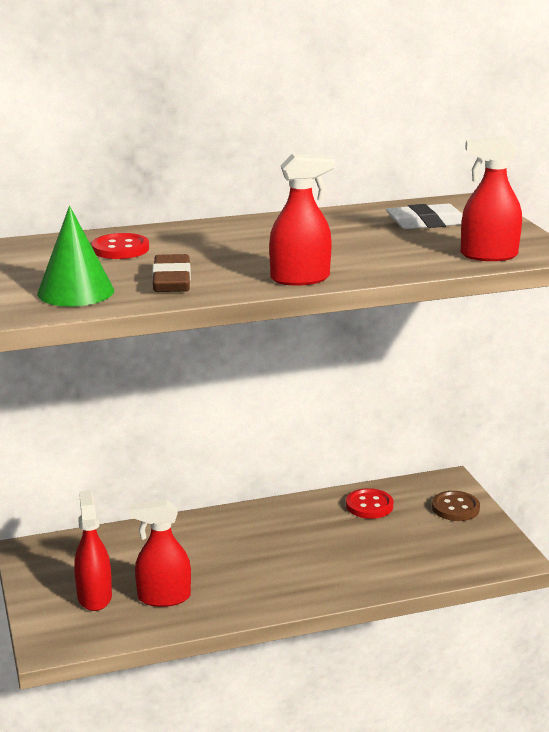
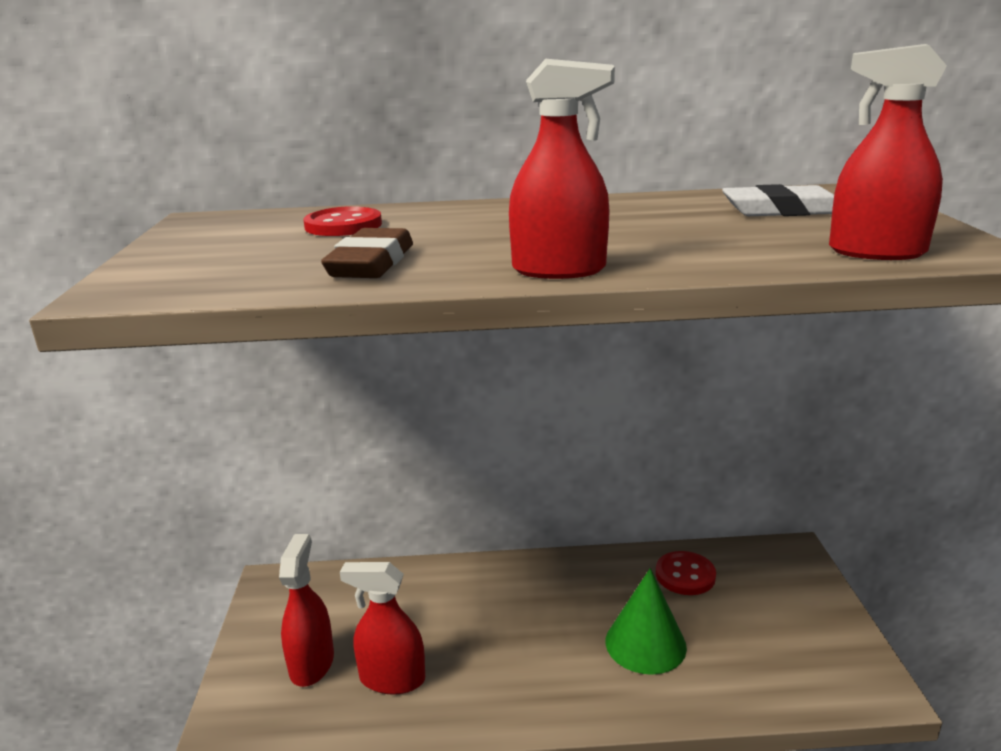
camera: 15 degrees right, 0 degrees up
green cone [37,206,114,307] -> green cone moved to [605,568,687,675]
brown button [432,491,480,521] -> none

